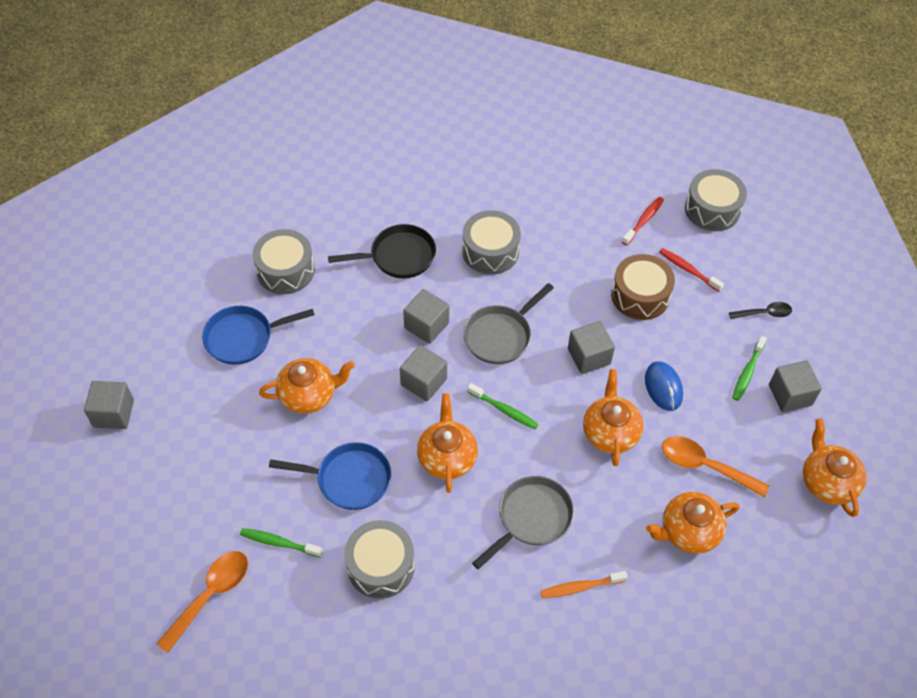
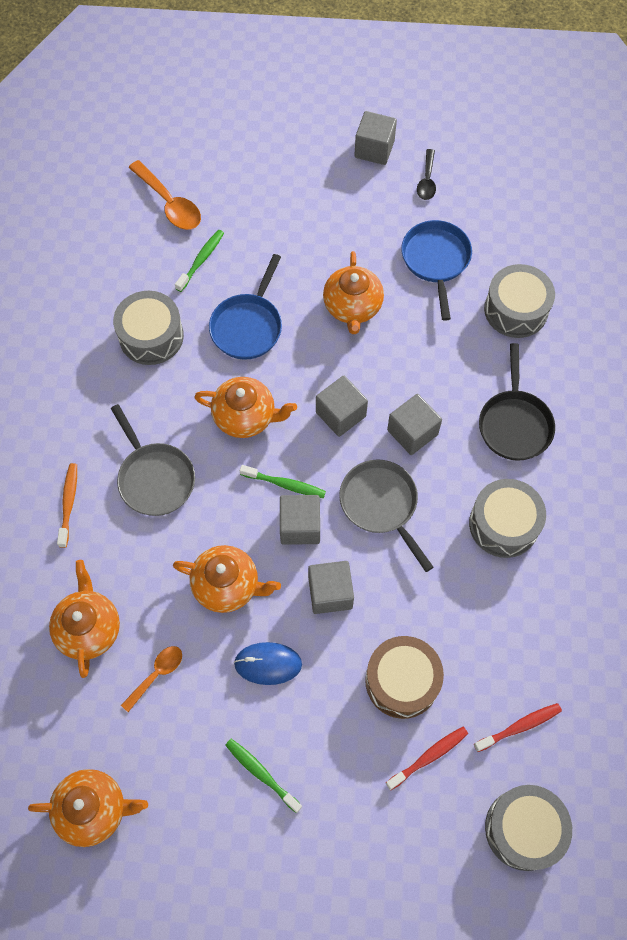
camera: 105 degrees right, 10 degrees up
green toothbrush [467,383,539,429] -> green toothbrush turned 120 degrees counterclockwise [240,465,326,498]
red toothbrush [622,197,664,245] -> red toothbrush turned 75 degrees counterclockwise [474,703,562,752]
orange spoon [662,436,769,497] -> orange spoon [121,646,182,712], size x0.62
black spoon [729,302,792,319] -> black spoon moved to [417,149,436,200]
grey cube [769,360,822,412] -> grey cube moved to [280,495,320,545]

